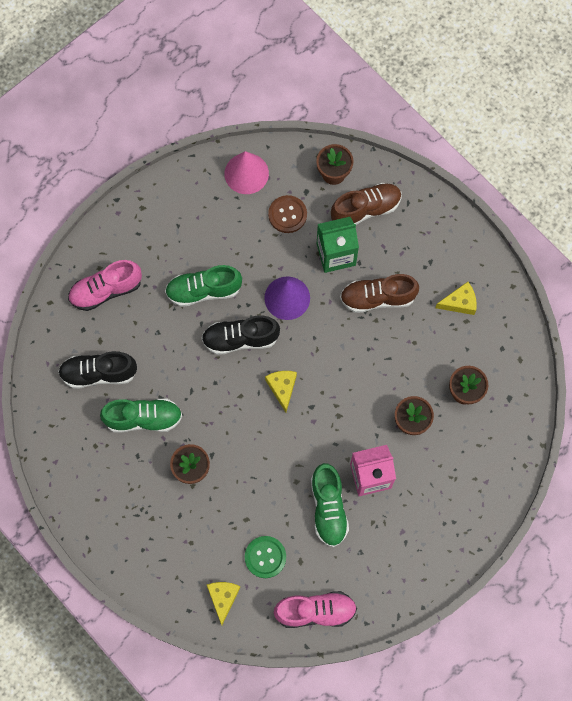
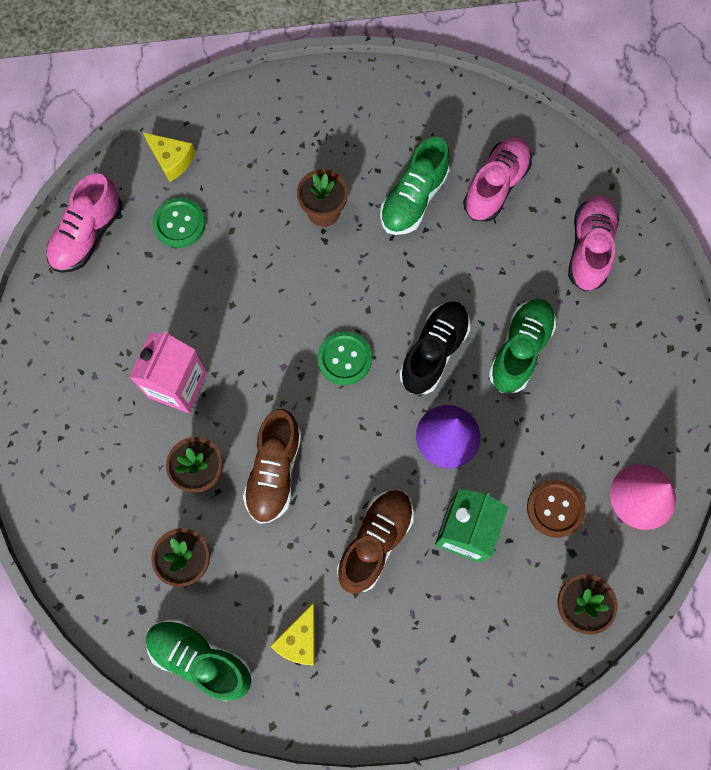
camera: 125 degrees right, 0 degrees up
black shoe [58,351,137,388] -> pink shoe [463,137,532,222]
yellow cheese [265,371,297,412] -> green button [317,331,372,385]
green shoe [311,463,349,547] -> green shoe moved to [146,620,251,701]
brown shoe [331,183,402,225] -> brown shoe moved to [243,409,302,524]

